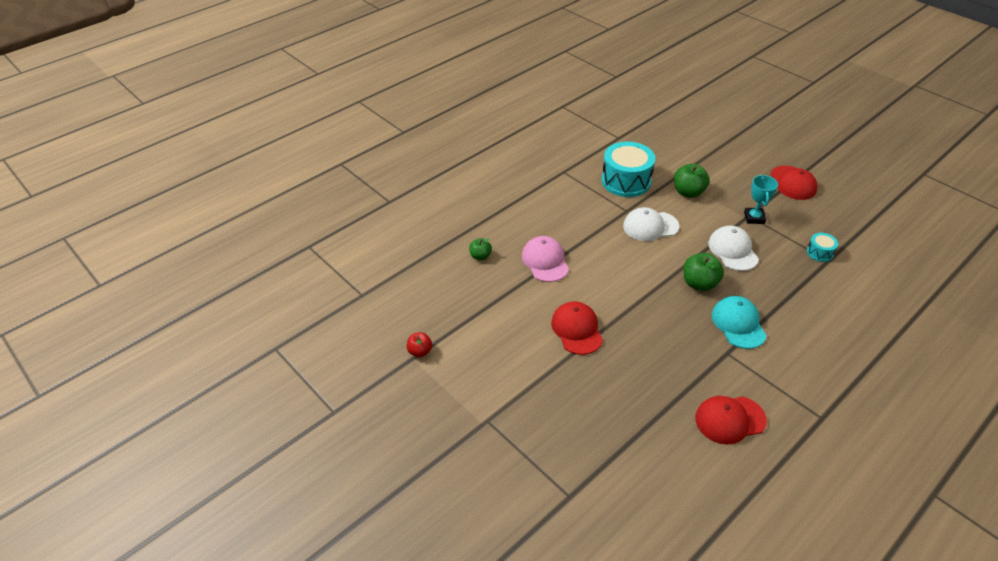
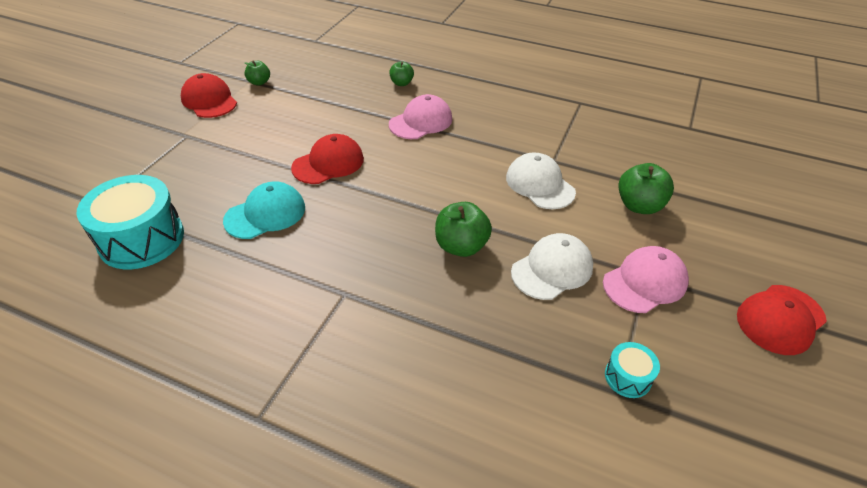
camera: 65 degrees right, 0 degrees up
red apple [407,332,432,357] -> green apple [244,61,270,85]
turquoise drum [601,142,655,197] -> turquoise drum moved to [77,175,184,269]
red cap [695,396,767,445] -> red cap moved to [181,73,237,118]
turquoise cap [712,296,767,349] -> turquoise cap moved to [223,181,305,239]
turquoise trophy [744,175,778,224] -> pink cap [603,246,689,313]

